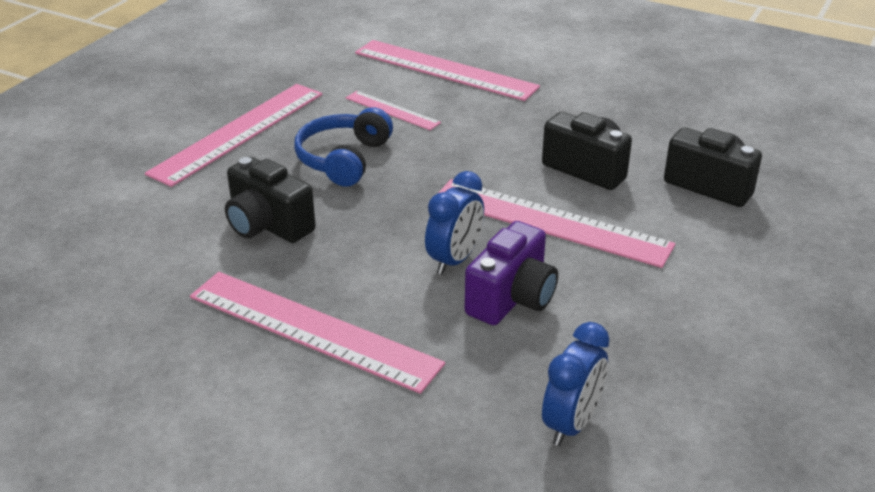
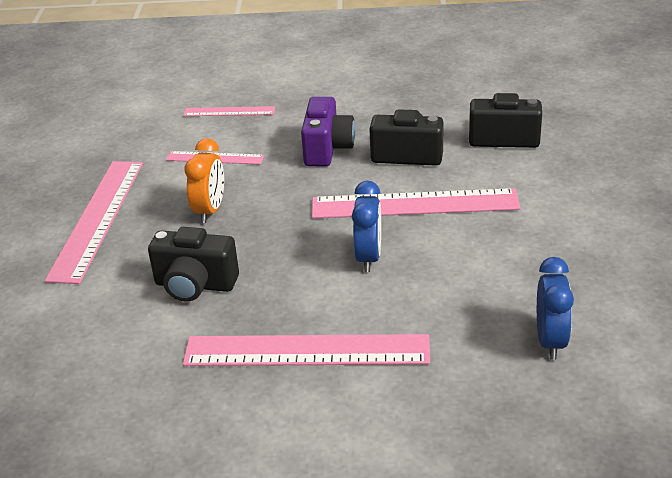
camera: 25 degrees left, 0 degrees up
blue headphones [294,107,393,187] -> orange clock [185,138,224,223]
pink ruler [355,40,540,101] -> pink ruler [183,106,275,116], size x0.52
purple camera [465,221,558,325] -> purple camera moved to [301,97,355,166]

